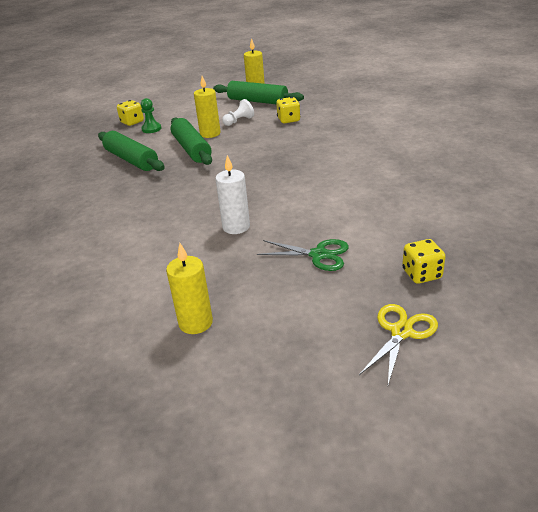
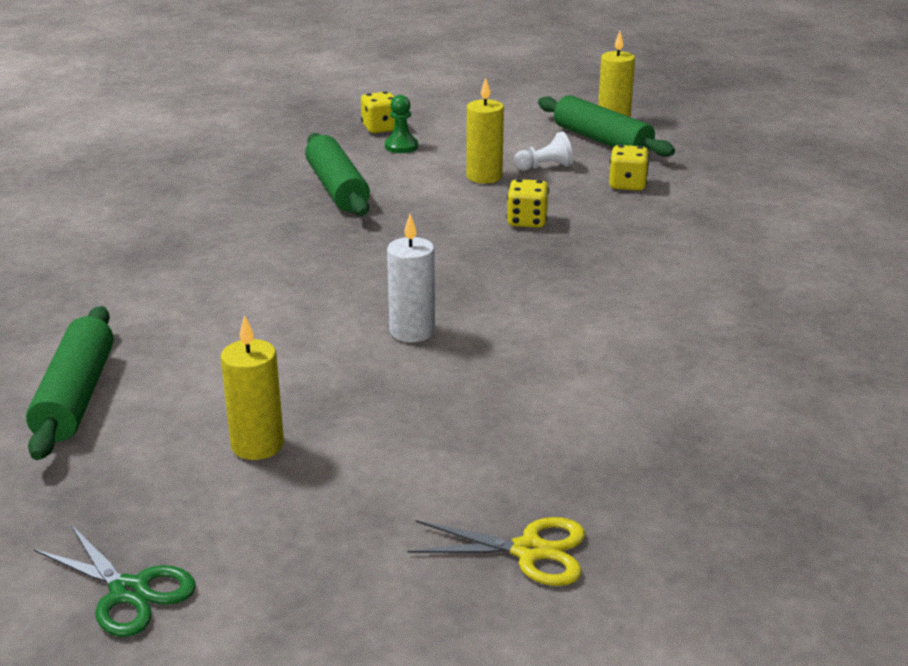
camera: 20 degrees right, 5 degrees down
green rolling pin [171,118,212,165] -> green rolling pin moved to [26,306,114,460]
green scissors [257,239,349,271] -> green scissors moved to [34,525,196,637]
yellow scissors [359,304,438,385] -> yellow scissors turned 45 degrees clockwise [407,517,585,586]
yellow dice [402,239,446,284] -> yellow dice moved to [507,179,549,228]

